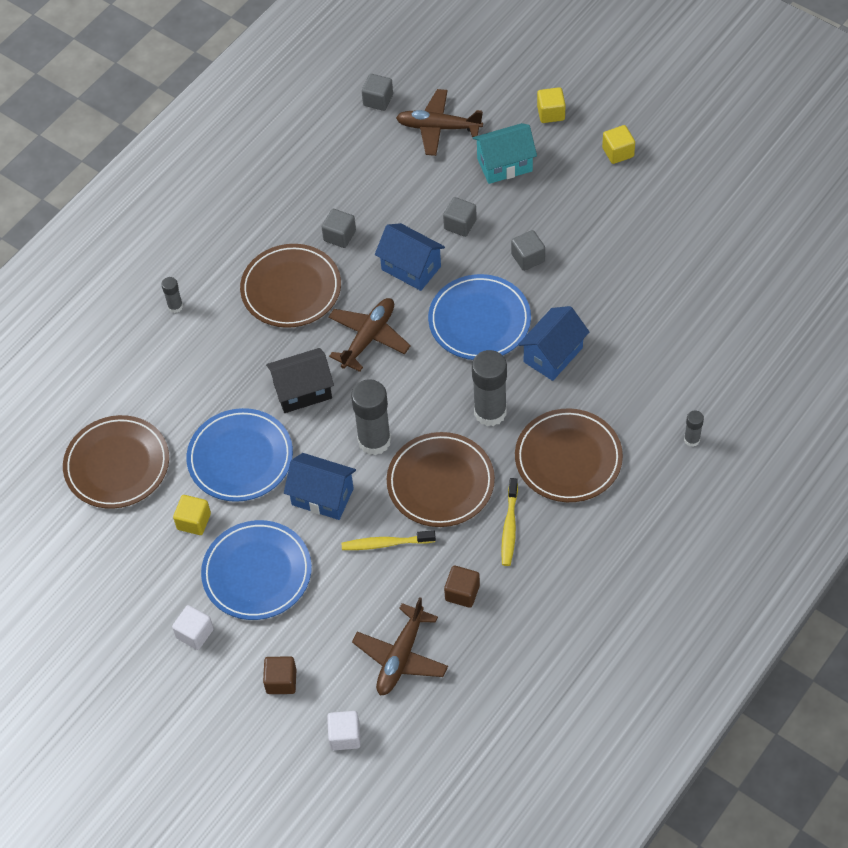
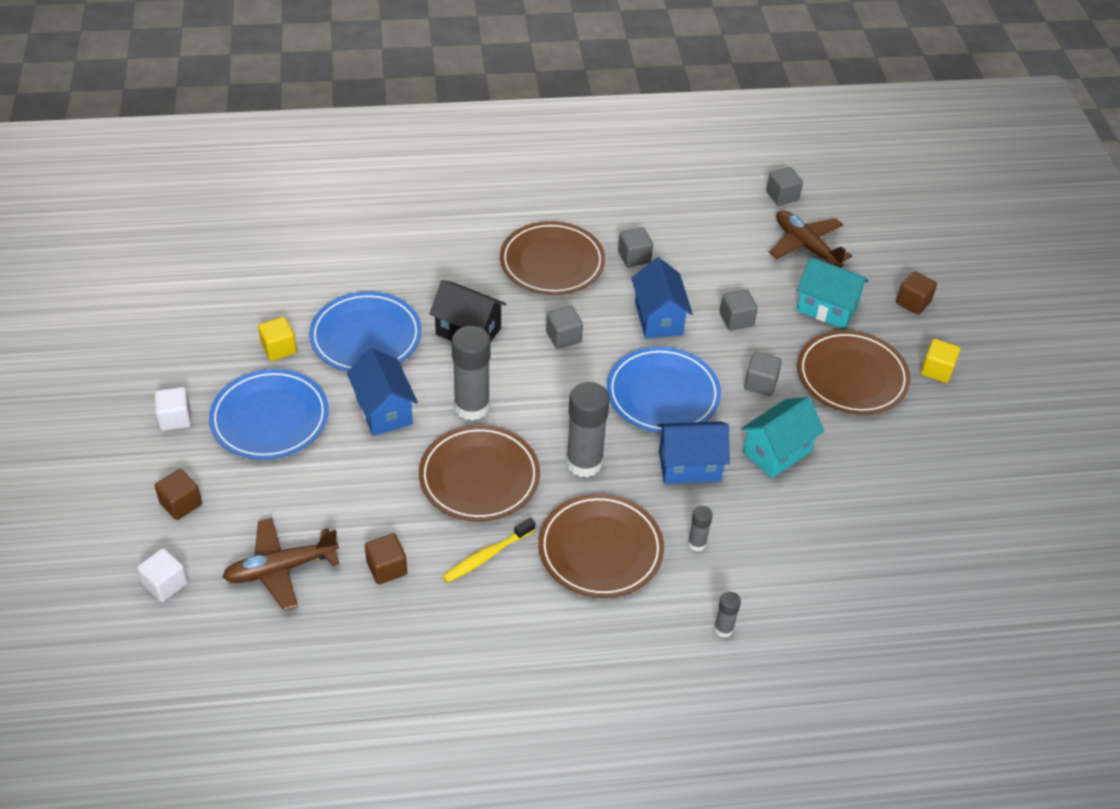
camera: 40 degrees right, 10 degrees down
brown plate [63,415,169,509] -> brown plate moved to [797,330,911,415]
grey glue stick [161,277,183,313] -> grey glue stick moved to [688,506,713,551]
brown plane [328,298,411,372] -> grey cube [546,306,583,349]
yellow toothbrush [342,530,436,550] -> none
yellow cube [537,87,566,123] -> brown cube [896,271,937,315]
none -> turquoise house [741,397,825,478]

